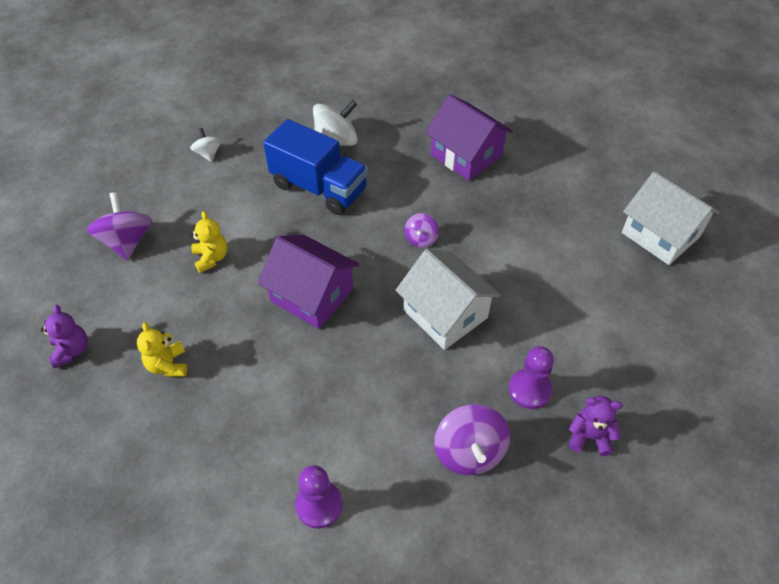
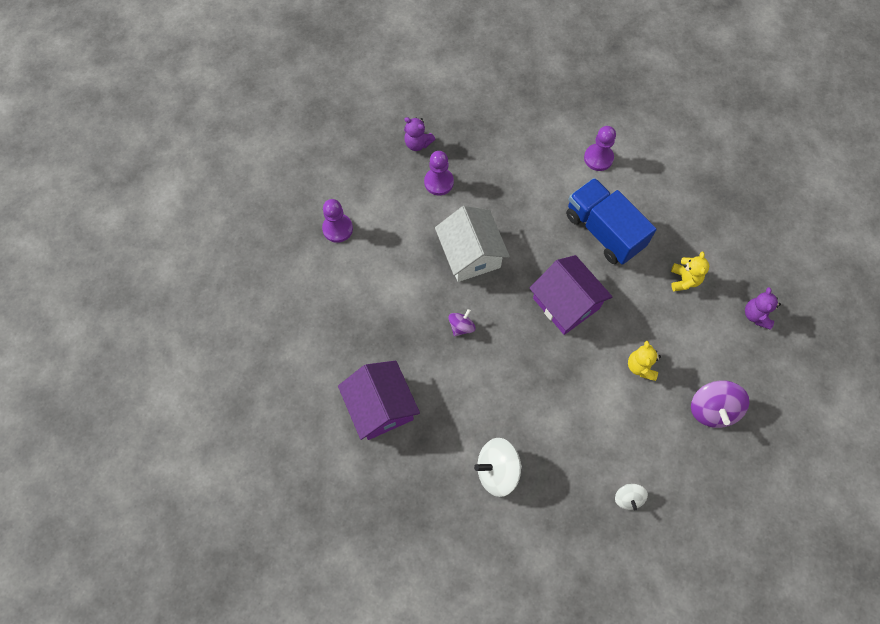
camera: 160 degrees left, 15 degrees up
blue truck [263,119,368,215] -> blue truck moved to [566,178,657,265]
purple spinning top [434,404,510,475] -> none
white house [622,171,720,265] -> none
none -> purple pawn [322,199,353,243]

